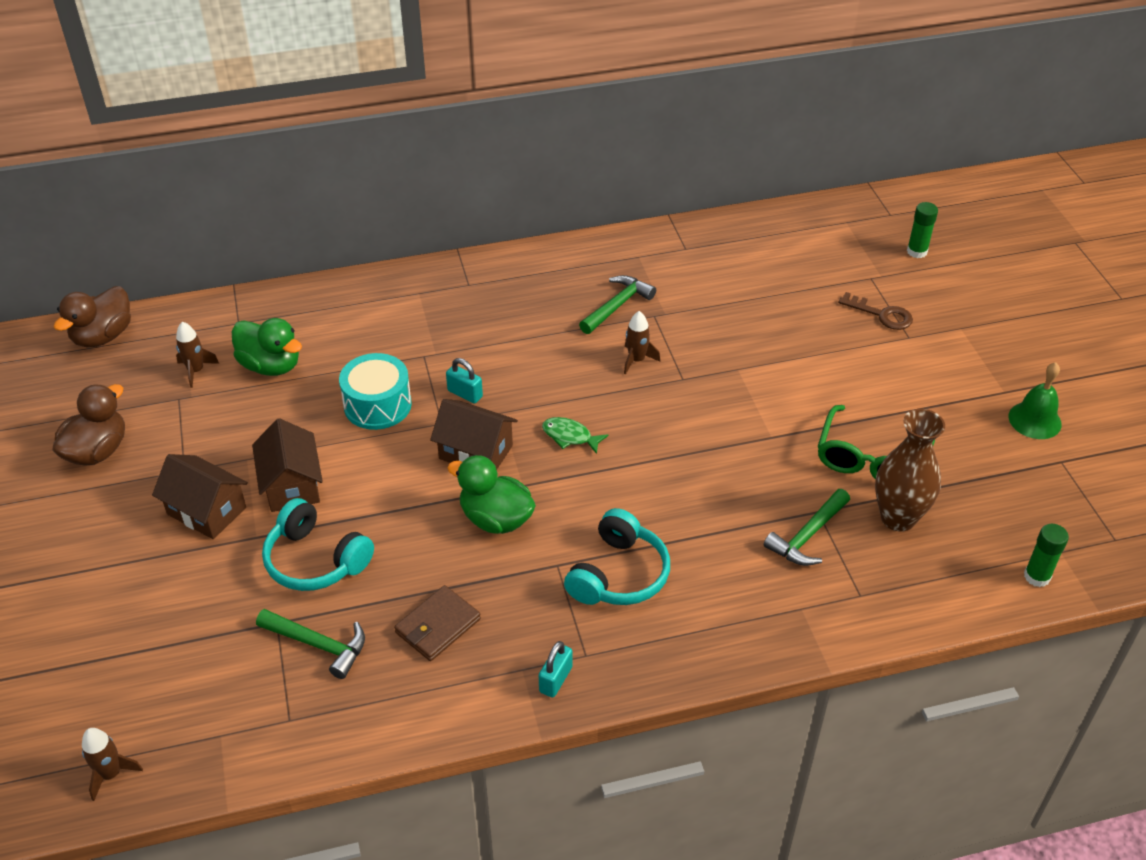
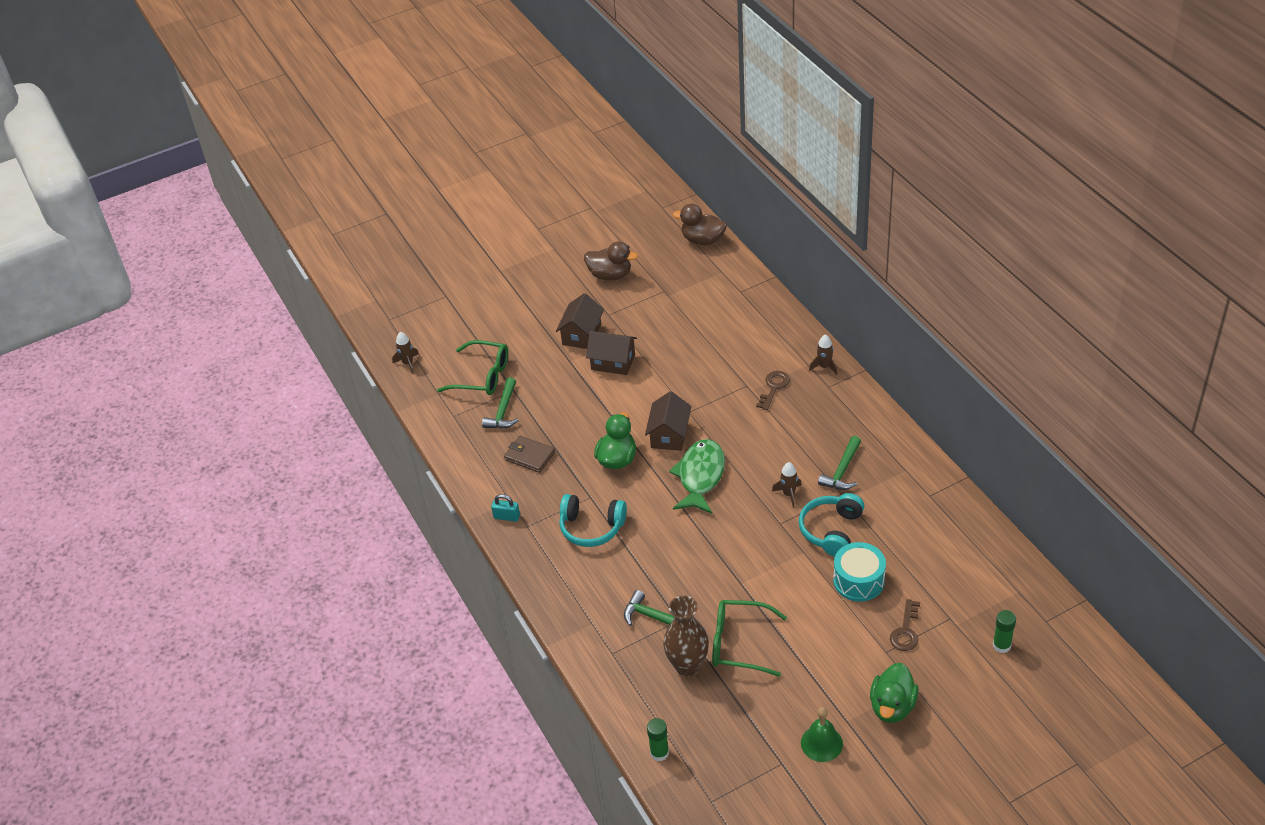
camera: 80 degrees right, 0 degrees up
brown rocket [176,322,219,388] -> brown rocket moved to [809,334,837,375]
green duck [232,318,302,376] -> green duck moved to [870,663,919,723]
brown house [252,418,323,512] -> brown house turned 45 degrees clockwise [586,331,637,375]
turquoise headphones [262,498,374,591] -> turquoise headphones moved to [799,493,864,557]
turquoise drum [339,353,412,430] -> turquoise drum moved to [833,542,886,602]
turquoise padlock [446,358,483,404] -> none
green fish [542,417,609,454] -> green fish [669,439,725,514], size x2.05
green hammer [579,275,656,334] -> green hammer turned 90 degrees clockwise [818,436,861,490]
none -> green glasses [437,340,508,395]
none -> brown key [756,371,790,410]

